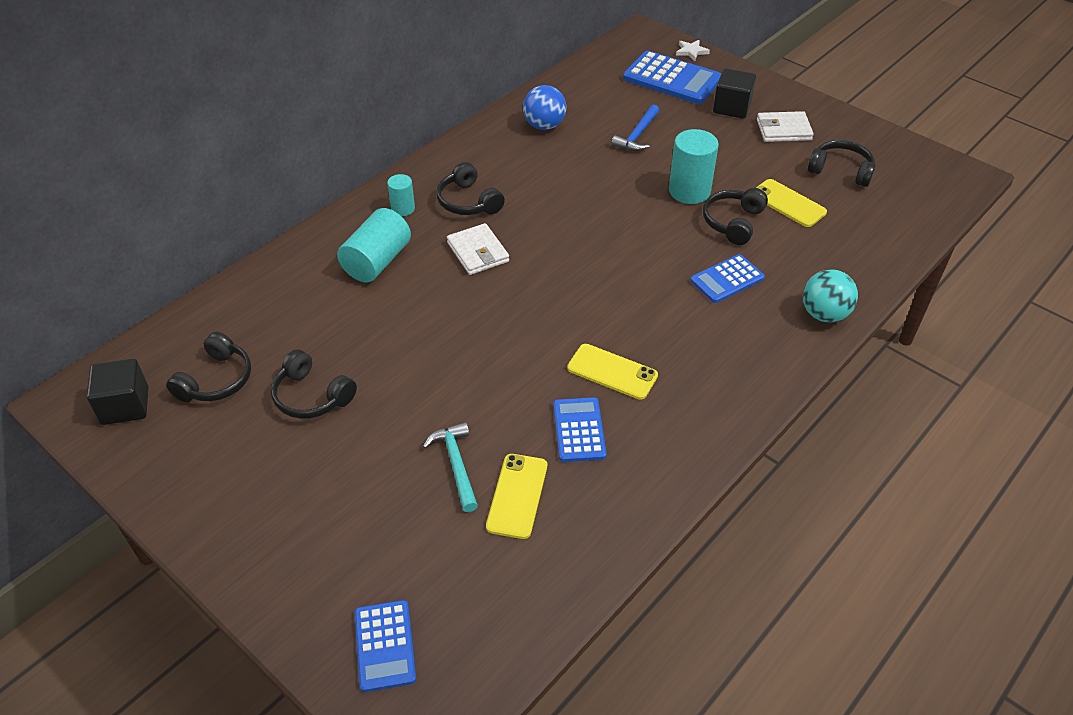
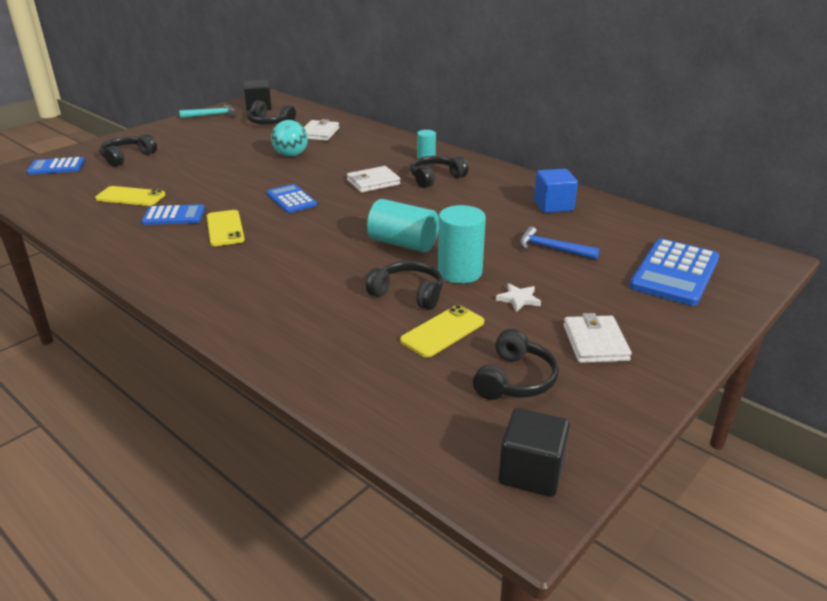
camera: 90 degrees right, 15 degrees down
black headphones [271,349,357,419] -> black headphones moved to [99,134,157,167]
turquoise cylinder [337,208,411,283] -> turquoise cylinder moved to [367,199,439,252]
turquoise hammer [423,422,478,512] -> turquoise hammer moved to [179,105,236,118]
blue ball [523,85,566,130] -> blue cube [534,169,578,213]
yellow phone [567,344,658,400] -> yellow phone turned 45 degrees counterclockwise [207,210,245,246]
white star [676,40,710,61] -> white star moved to [496,283,541,312]
blue calculator [690,254,765,303] -> blue calculator moved to [266,184,317,213]
black cube [713,68,756,119] -> black cube moved to [498,408,570,497]
turquoise ball [803,269,858,323] -> turquoise ball moved to [271,120,308,157]
none -> white wallet [304,119,339,141]

